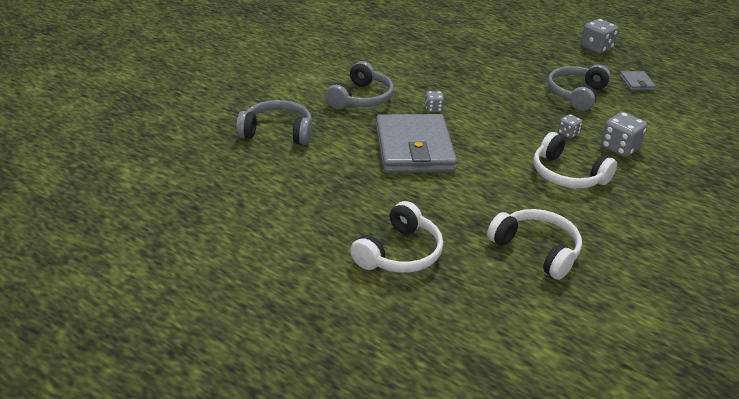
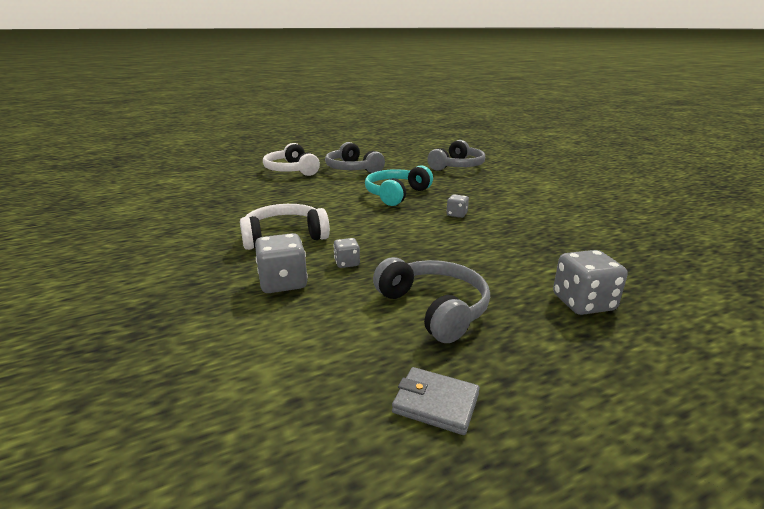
camera: 120 degrees right, 10 degrees down
grey headphones [325,61,394,109] -> grey headphones moved to [325,142,385,173]
grey wallet [376,114,457,173] -> turquoise headphones [365,165,433,206]
white headphones [487,209,582,280] -> none
grey dice [581,19,618,54] -> grey dice moved to [553,250,628,315]

